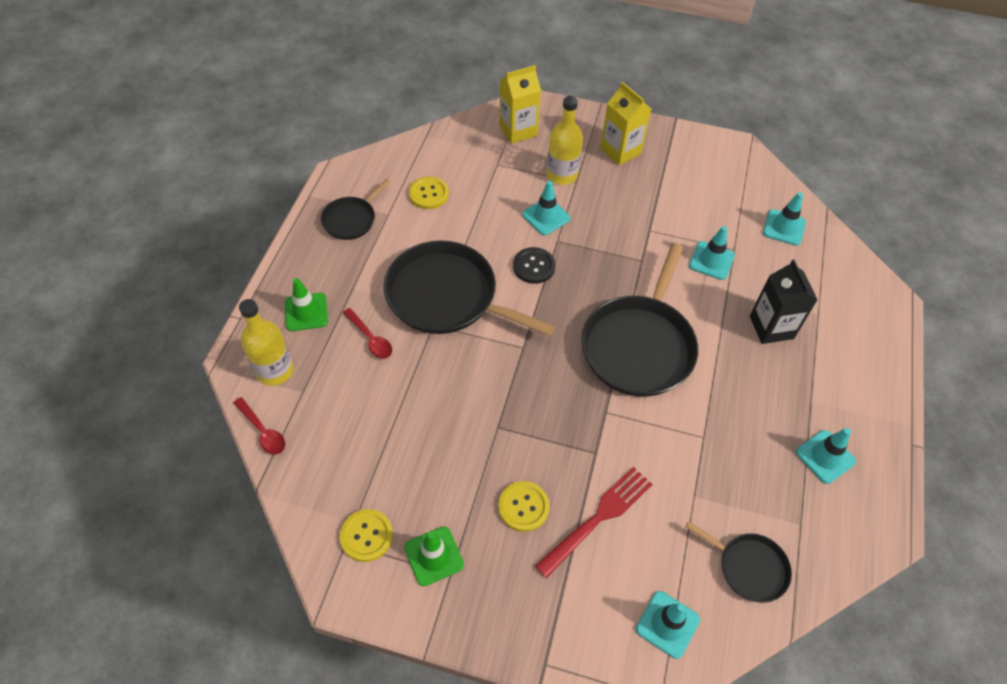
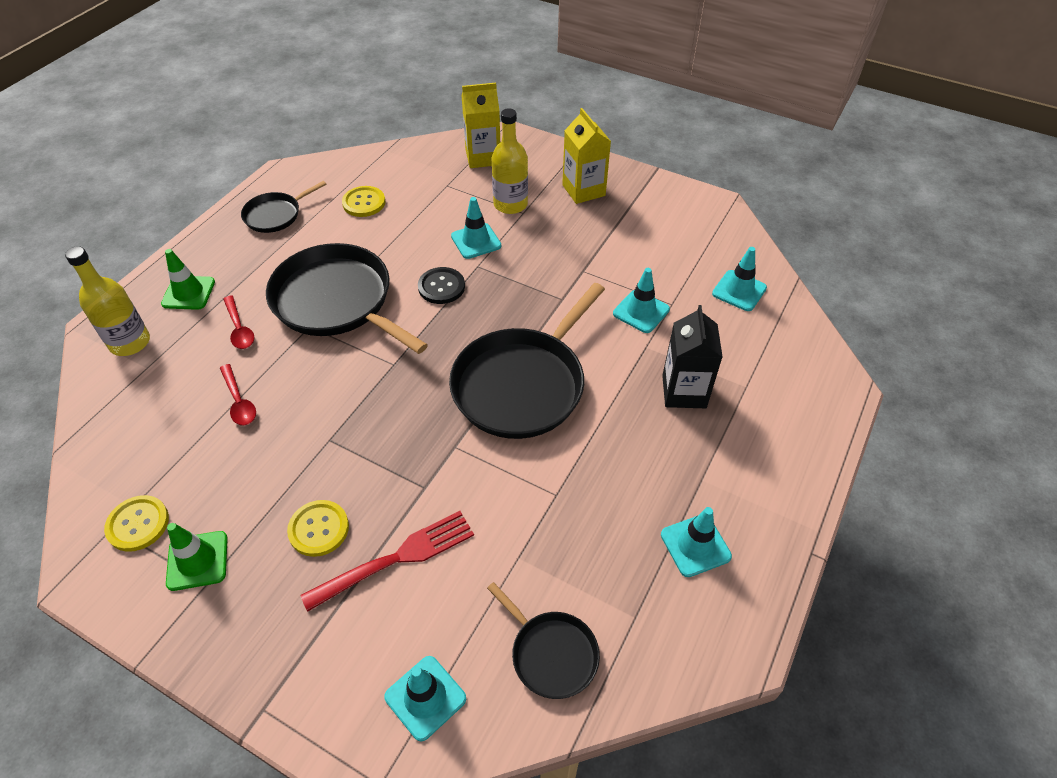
camera: 15 degrees right, 5 degrees down
red spoon [234,397,285,455] -> red spoon moved to [220,364,256,426]

